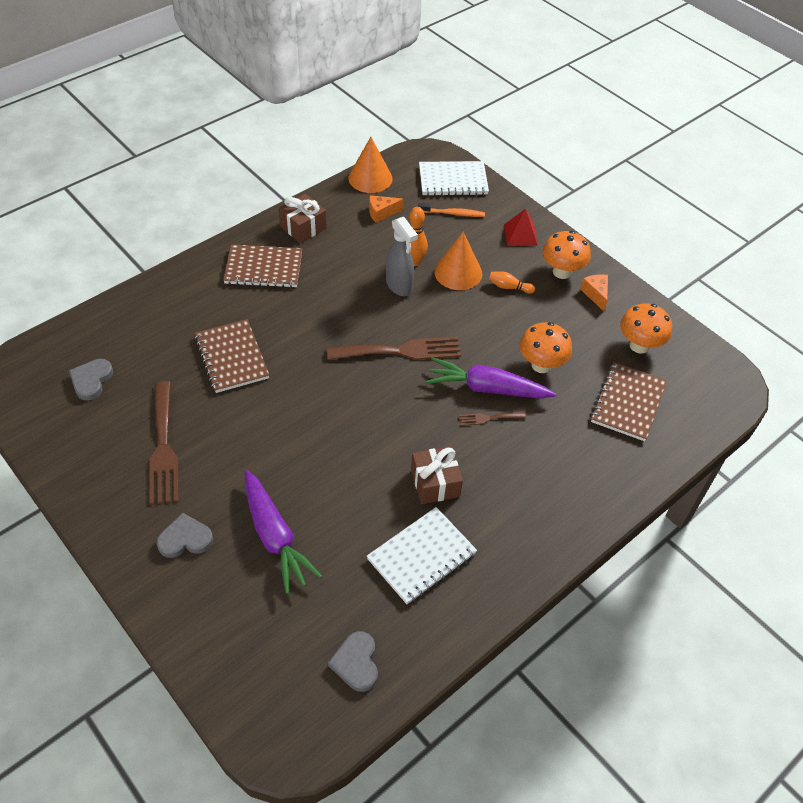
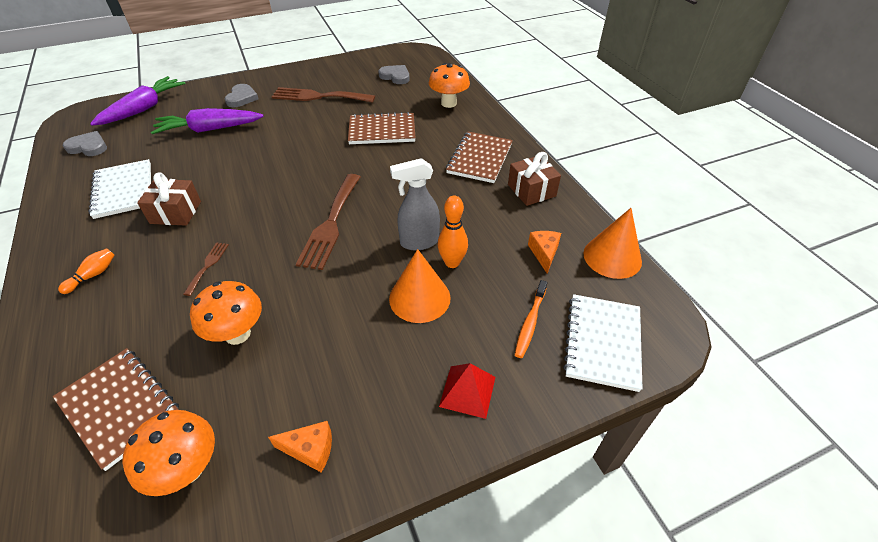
camera: 110 degrees right, 5 degrees down
purple carrot [426,357,556,399] -> purple carrot moved to [90,76,185,126]
orange bowling pin [489,271,535,293] -> orange bowling pin moved to [58,248,115,294]
orange mushroom [542,231,591,279] -> orange mushroom moved to [429,63,470,108]

